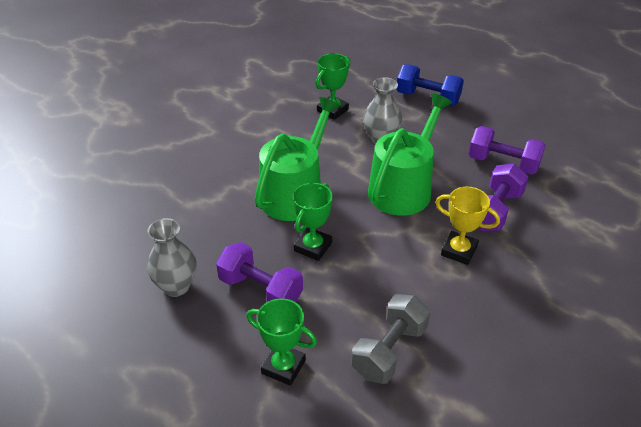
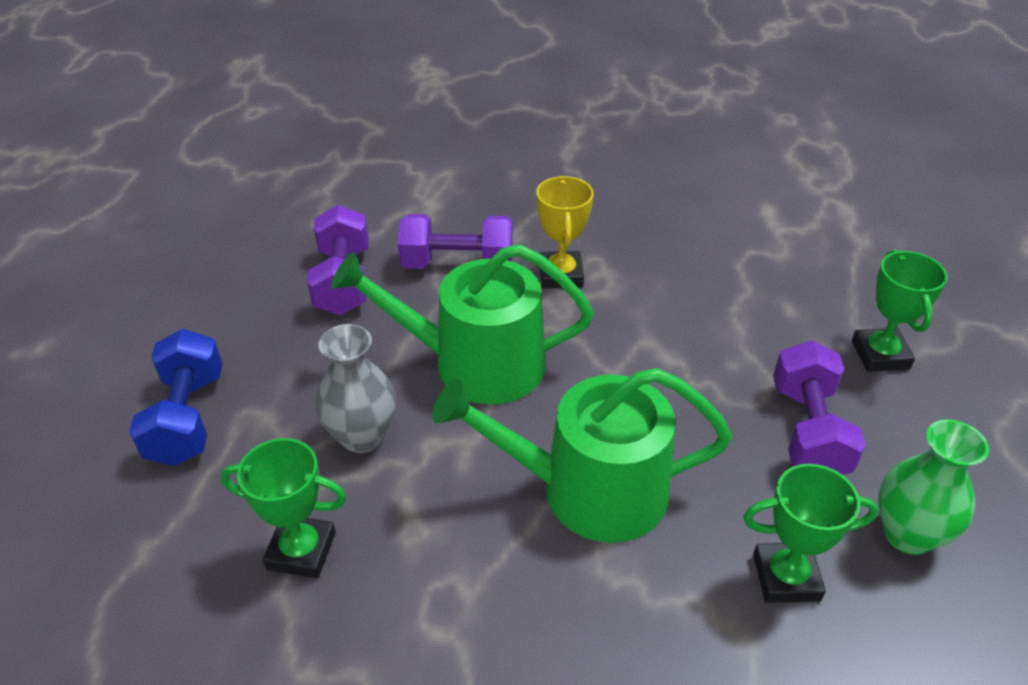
camera: 120 degrees left, 0 degrees up
grey vase [147,218,197,297] -> green vase [878,419,989,555]
green trophy [293,183,333,261] -> green trophy moved to [743,464,879,603]
grey dumbbell [351,294,430,384] -> none

